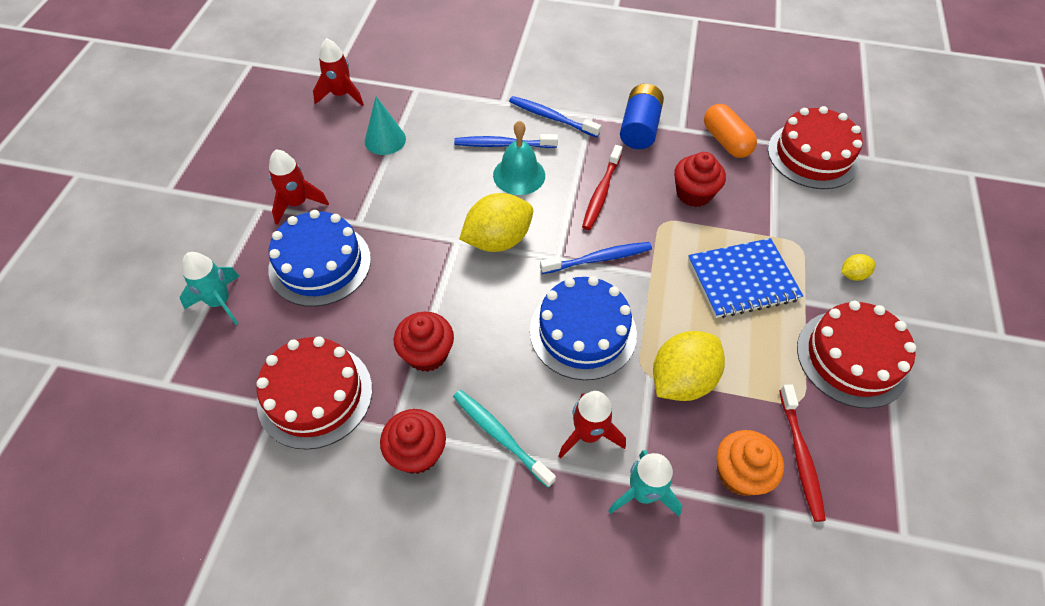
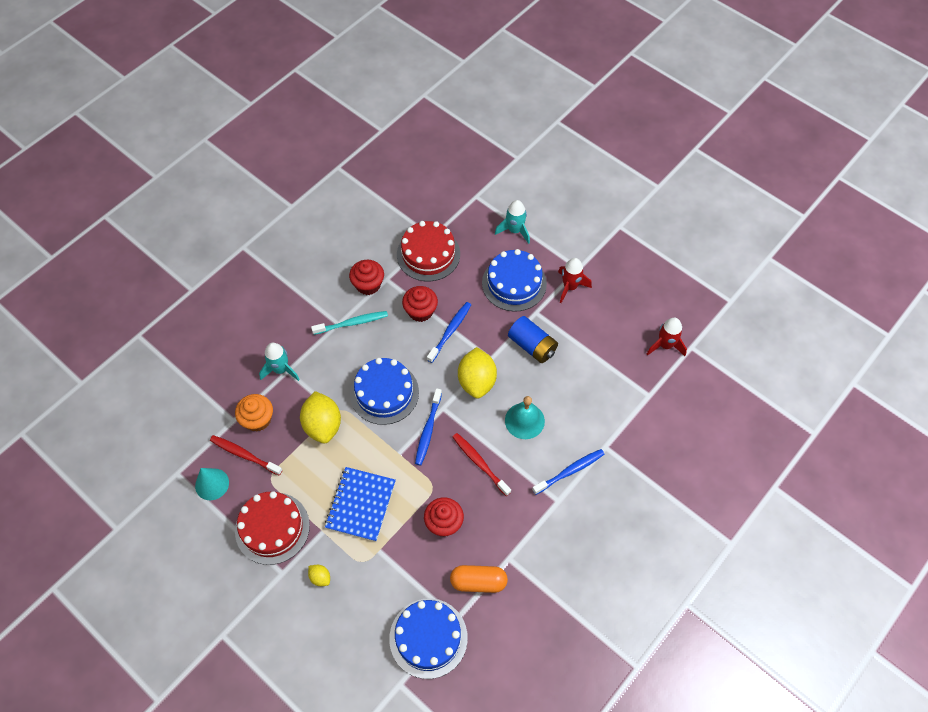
camera: 120 degrees right, 5 degrees up
turquoise cone [365,97,406,155] -> turquoise cone moved to [195,468,229,500]
blue toothbrush [454,134,558,148] -> blue toothbrush moved to [427,302,471,363]
red rocket [558,391,626,459] -> none
blue battery [620,84,664,149] -> blue battery moved to [508,316,558,363]
red cake [768,106,863,189] -> blue cake [389,598,468,679]
yellow lemon [841,254,876,281] -> yellow lemon turned 60 degrees counterclockwise [308,565,330,586]

